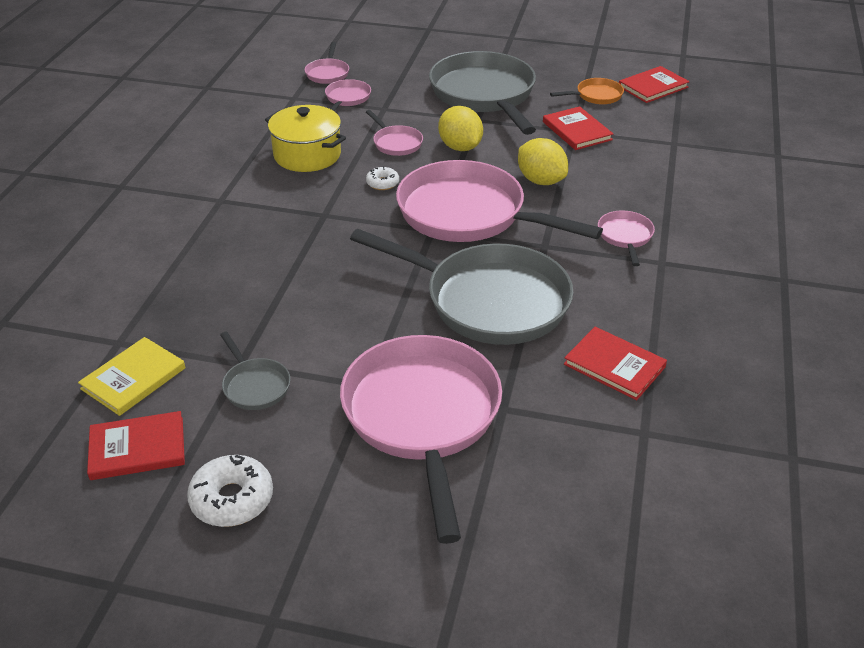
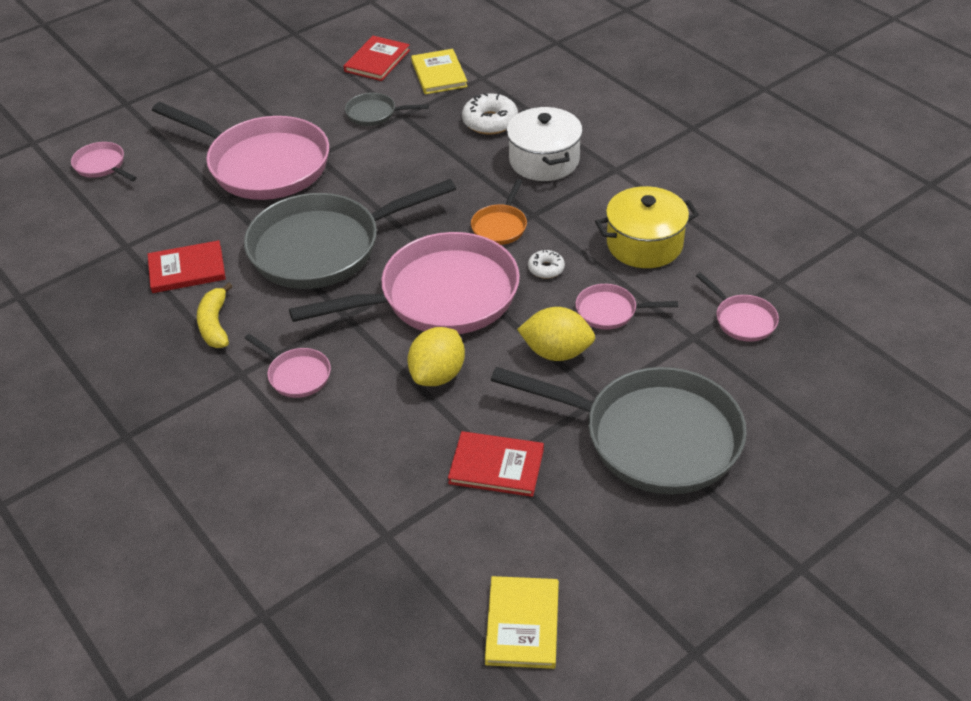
camera: 130 degrees right, 5 degrees up
white donut [187,455,273,527] -> white donut moved to [462,93,518,135]
pink pan [305,42,349,84] -> pink pan moved to [71,142,137,181]
yellow lemon [518,138,568,185] -> yellow lemon turned 60 degrees counterclockwise [407,327,465,386]
orange pan [550,78,624,104] -> orange pan moved to [471,179,527,245]
red book [619,66,690,103] -> yellow book [485,576,559,669]
none -> yellow banana [197,282,233,348]
none -> white pot [506,106,583,181]

